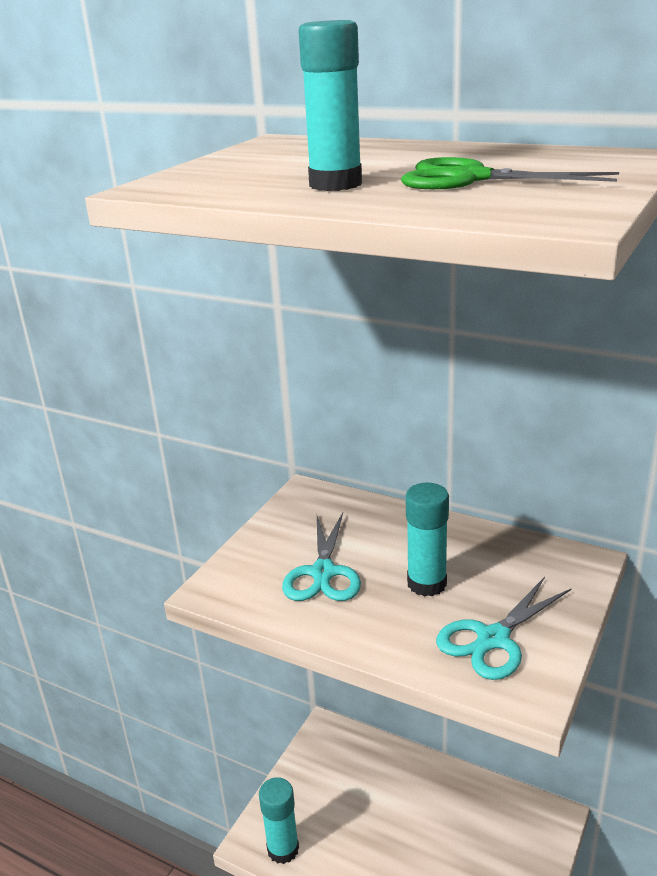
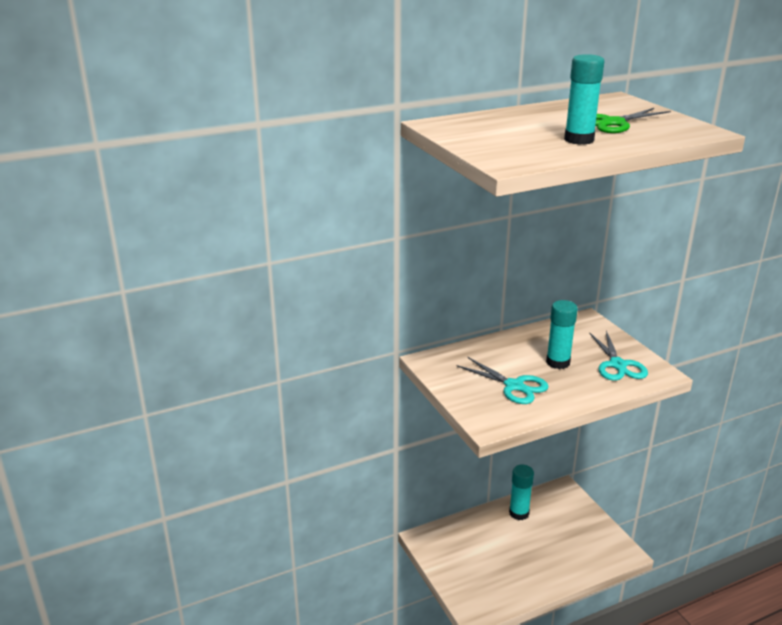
camera: 55 degrees left, 0 degrees up
turquoise glue stick [259,777,299,864] -> turquoise glue stick moved to [509,464,534,520]

